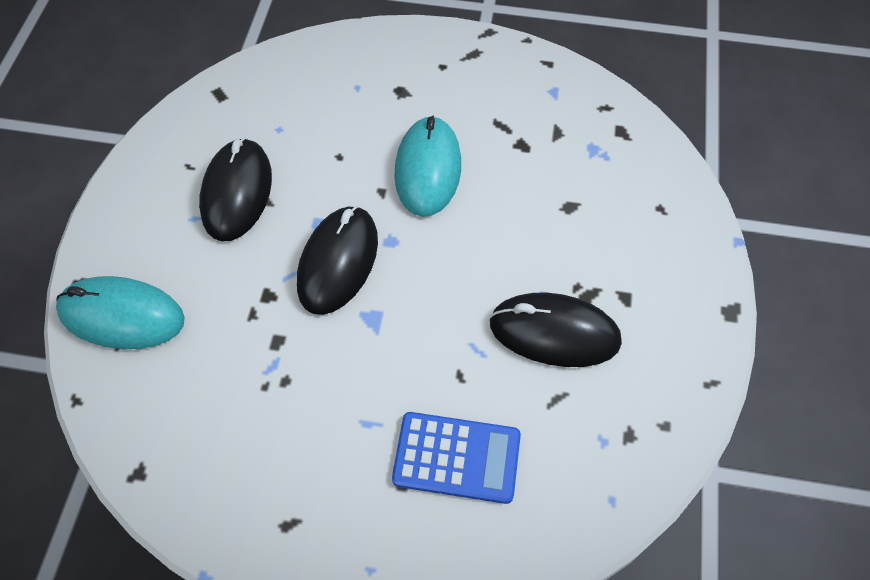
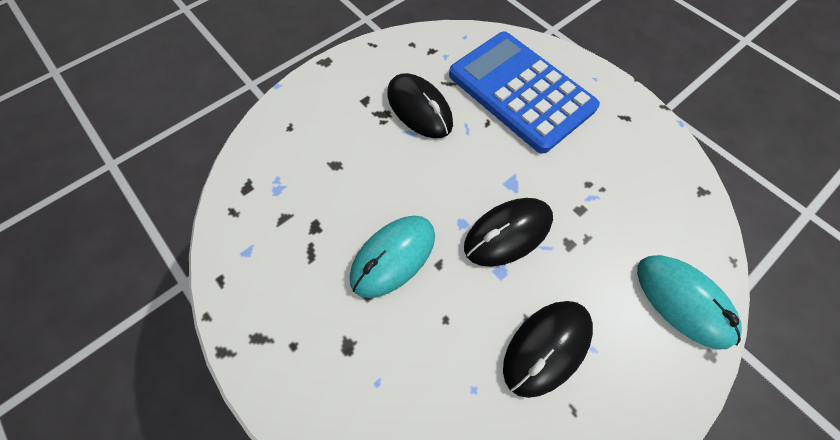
camera: 140 degrees left, 5 degrees up
blue calculator [392,412,521,504] -> blue calculator [449,31,600,154], size x1.85

